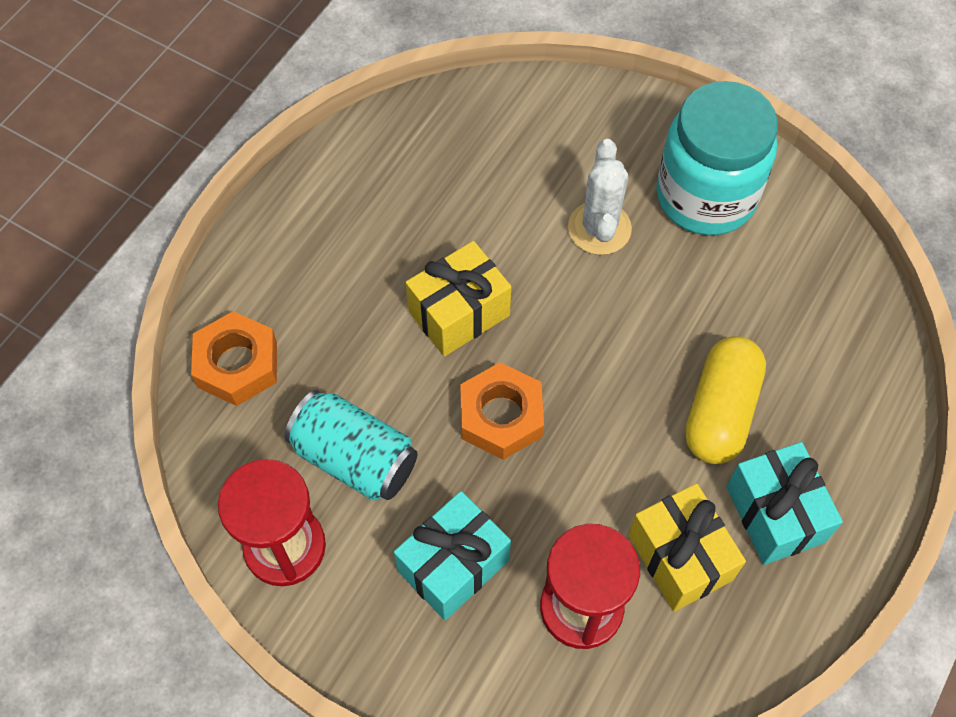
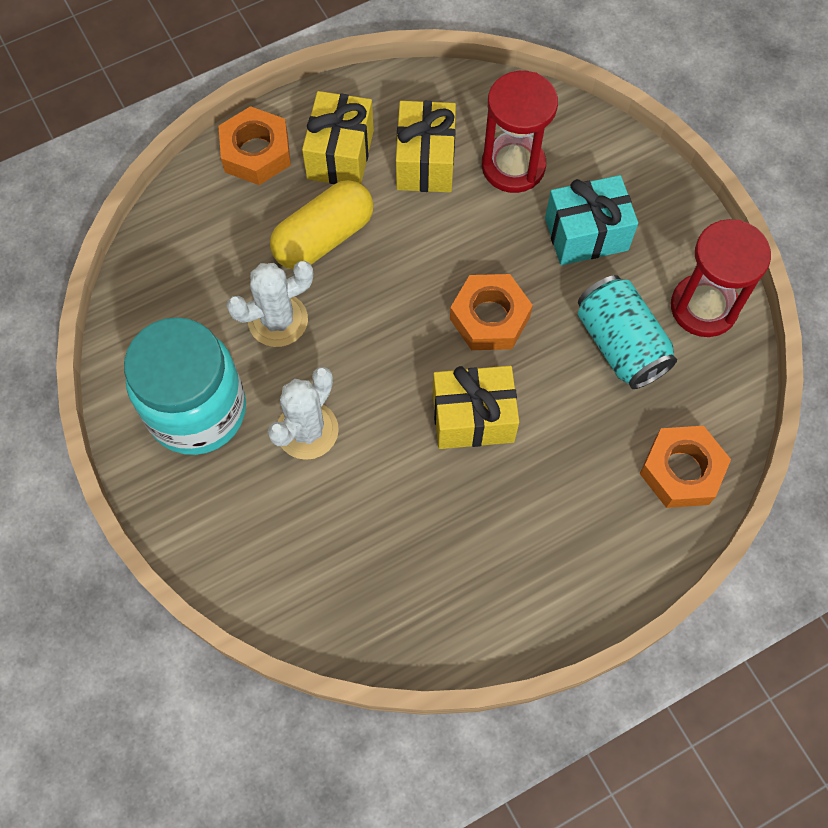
camera: 150 degrees left, 5 degrees up
turquoise gift [726,442,843,565] -> yellow gift [302,91,374,184]
none -> orange nut [218,106,291,185]
none -> white cactus [226,261,313,347]

